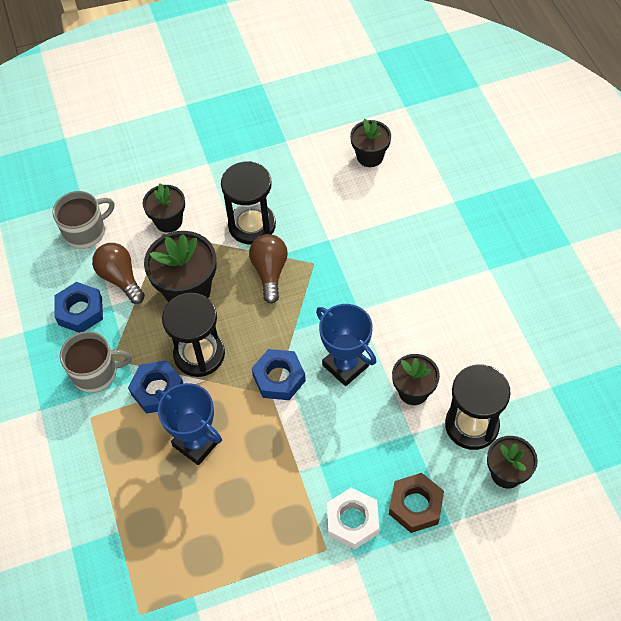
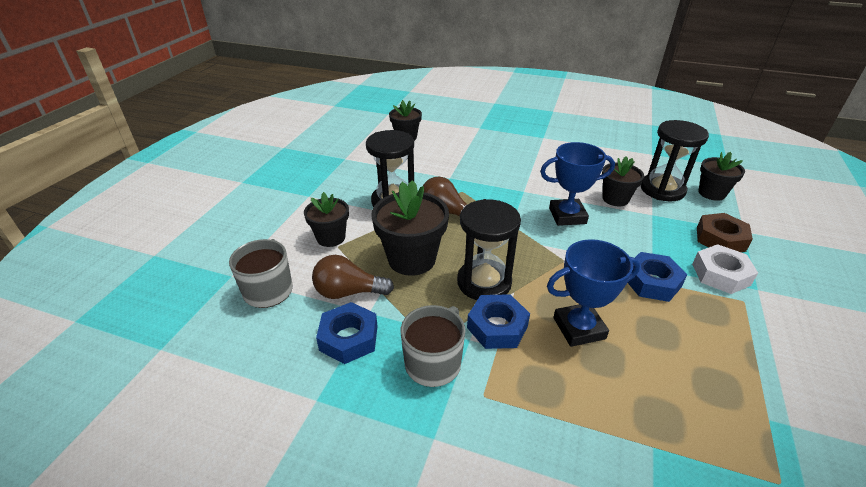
camera: 55 degrees left, 20 degrees down
blue nut [252,349,306,400] -> blue nut moved to [627,252,687,302]

